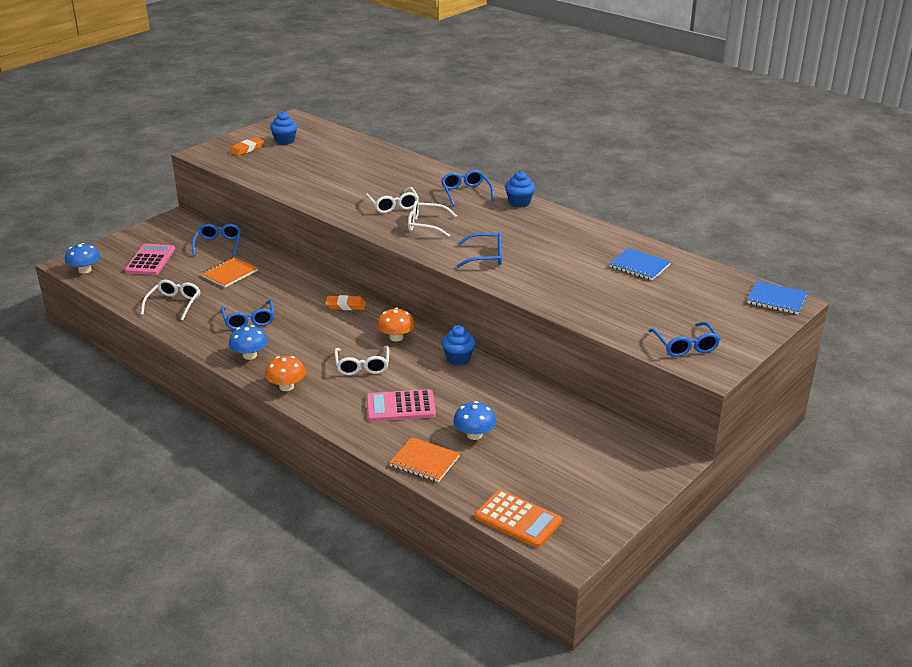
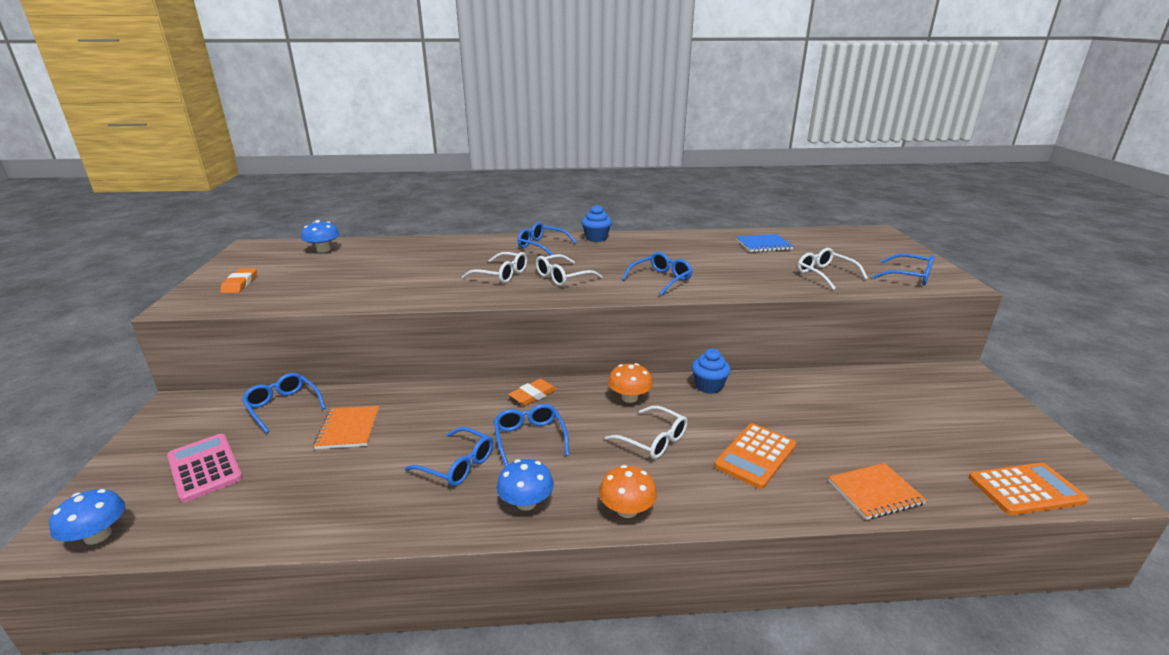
camera: 45 degrees left, 5 degrees down
white glasses [141,280,200,320] -> white glasses moved to [797,248,868,290]
blue cupcake [270,112,297,145] -> none
pink calculator [366,389,436,421] -> orange calculator [714,423,796,489]
blue mushroom [453,401,496,440] -> blue mushroom moved to [301,220,340,253]
blue notebook [747,281,807,314] -> none
none -> blue glasses [494,404,569,467]

